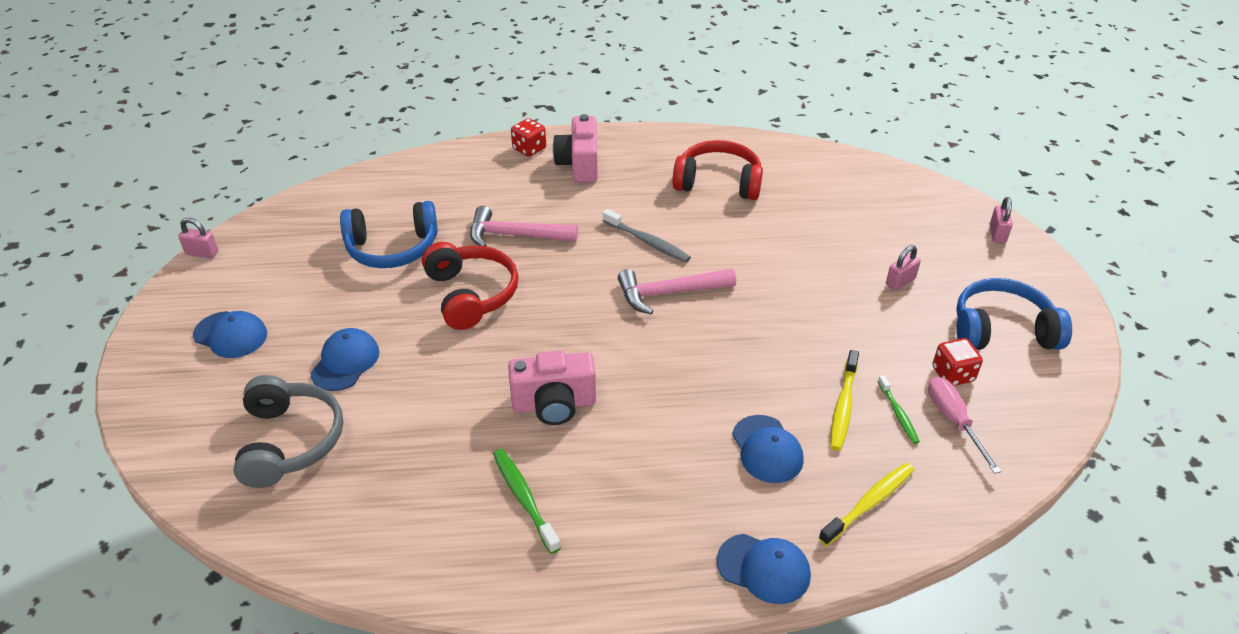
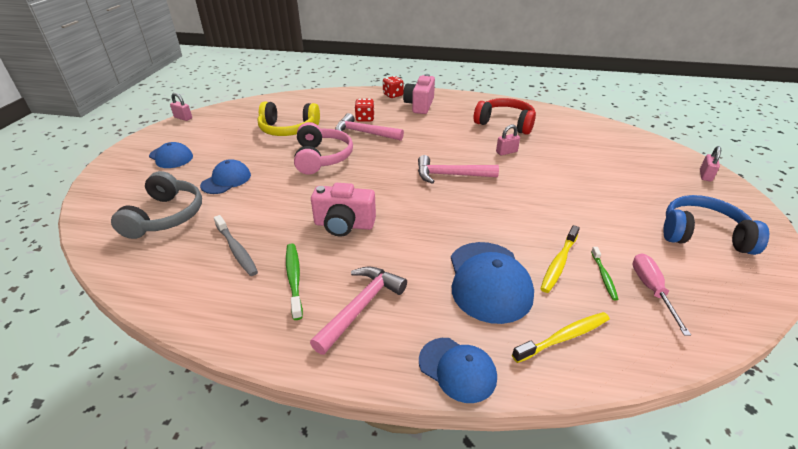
camera: 15 degrees right, 5 degrees down
blue headphones [340,201,438,268] -> yellow headphones [258,102,320,136]
red headphones [422,242,519,330] -> pink headphones [294,122,353,175]
grey toothbrush [603,209,691,262] -> grey toothbrush moved to [214,215,258,276]
blue cap [732,415,804,483] -> blue cap [451,242,534,324], size x1.60
pink padlock [886,245,921,291] -> pink padlock moved to [496,125,520,156]
red dice [932,338,983,386] -> red dice moved to [355,99,374,122]
none -> pink hammer [310,266,407,355]

